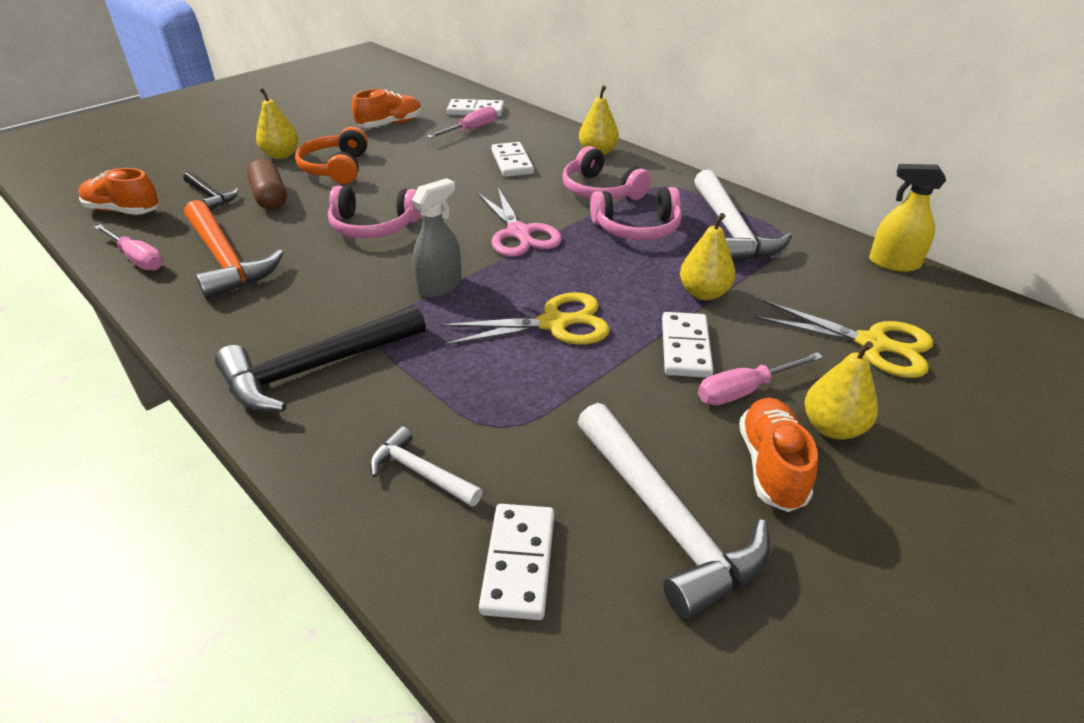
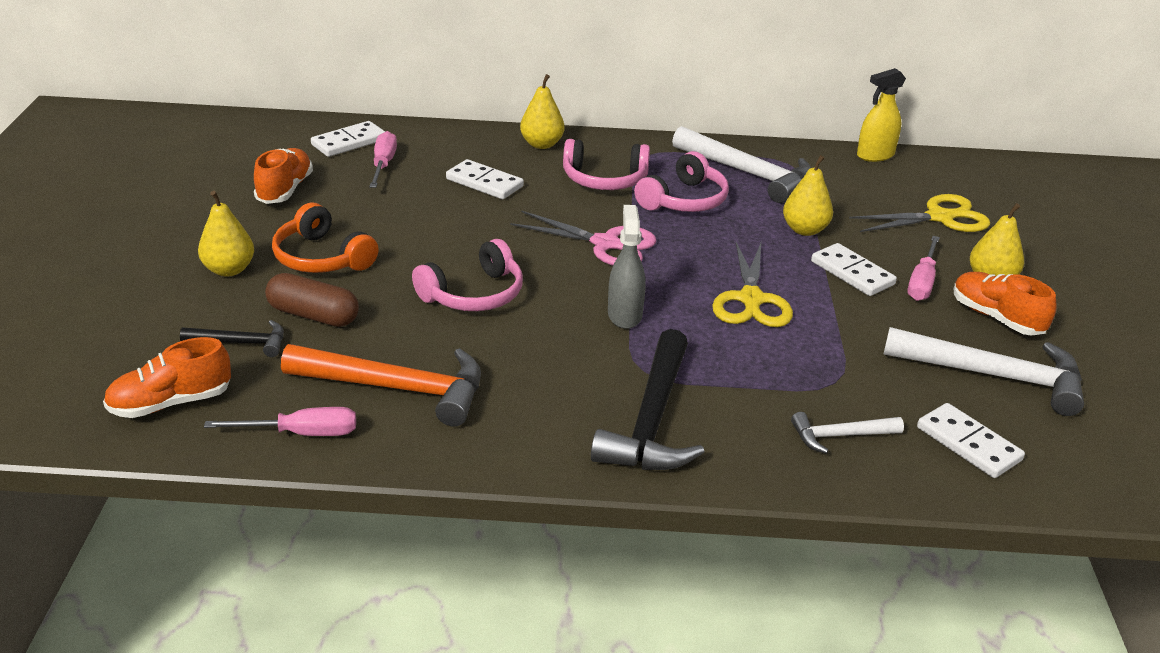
camera: 45 degrees left, 5 degrees down
yellow scissors [440,292,610,345] -> yellow scissors turned 150 degrees clockwise [712,242,793,327]

